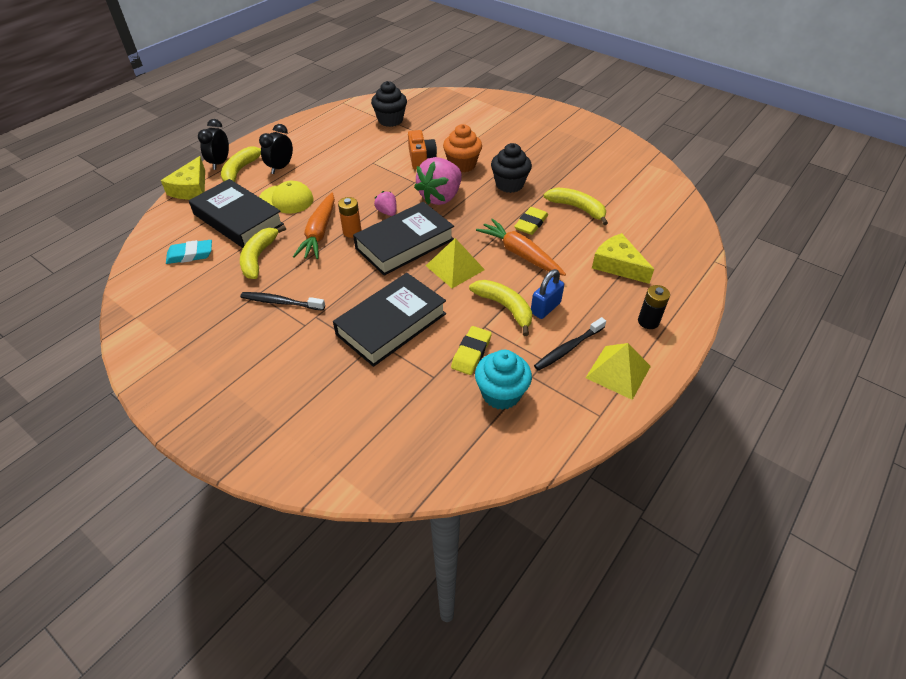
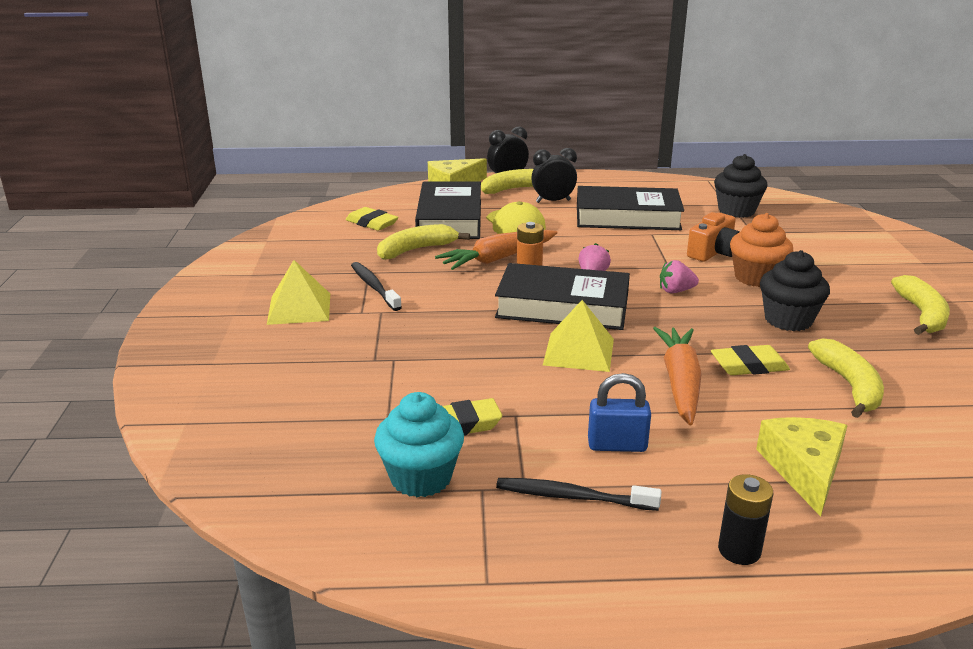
camera: 50 degrees right, 20 degrees down
turquoise eraser [166,240,212,264] -> yellow eraser [346,207,398,231]
black book [333,273,446,367] -> black book moved to [577,186,684,230]
pink strawberry [414,157,462,205] -> pink strawberry [660,260,699,293], size x0.48
yellow banana [469,280,532,336] -> yellow banana moved to [891,275,950,335]
yellow pyramid [586,343,651,400] -> yellow pyramid moved to [267,260,330,325]

